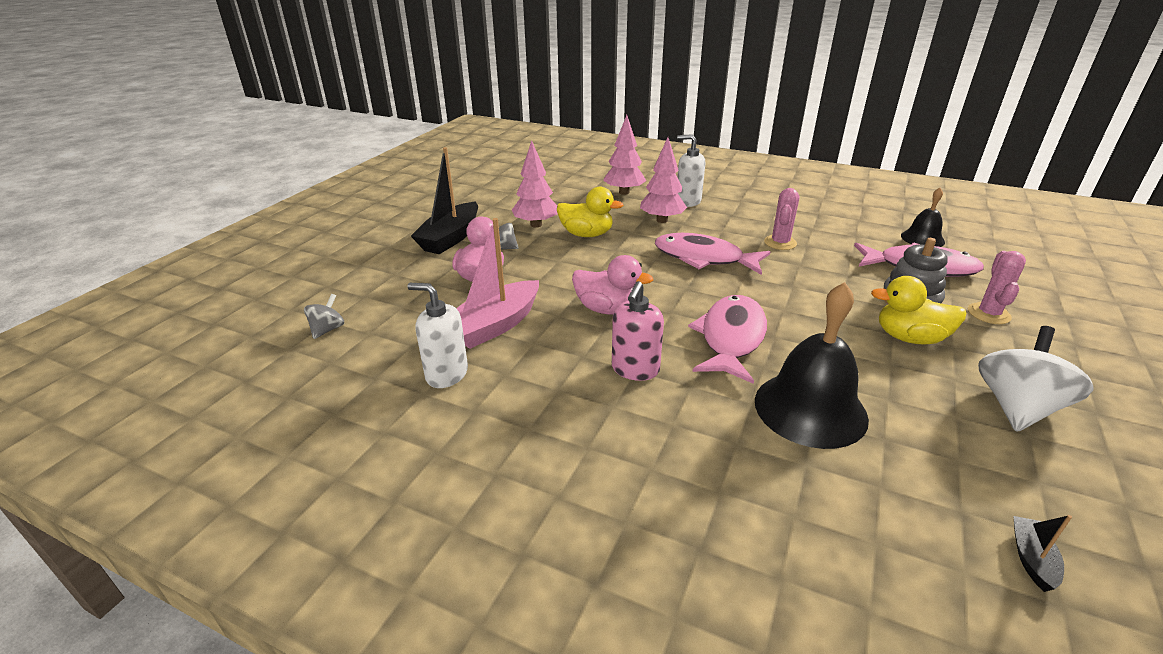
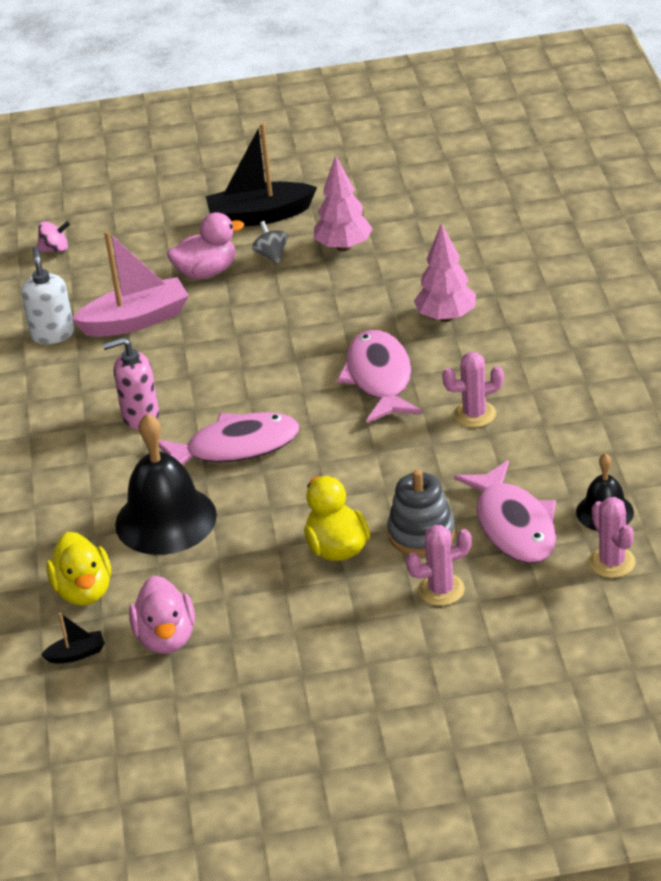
camera: 60 degrees right, 5 degrees up
grey spinning top [304,294,344,339] -> pink spinning top [37,221,70,252]
pink boat [456,218,539,349] -> pink boat turned 150 degrees clockwise [71,231,189,337]
yellow duck [557,187,624,237] -> yellow duck moved to [46,532,111,606]
pink duck [572,255,653,314] -> pink duck moved to [129,576,195,654]
pink tree [603,115,646,195] -> none
white soap dispenser [677,134,705,207] -> none
white spinning top [978,326,1094,432] -> none
none -> pink cactus [589,497,636,578]

